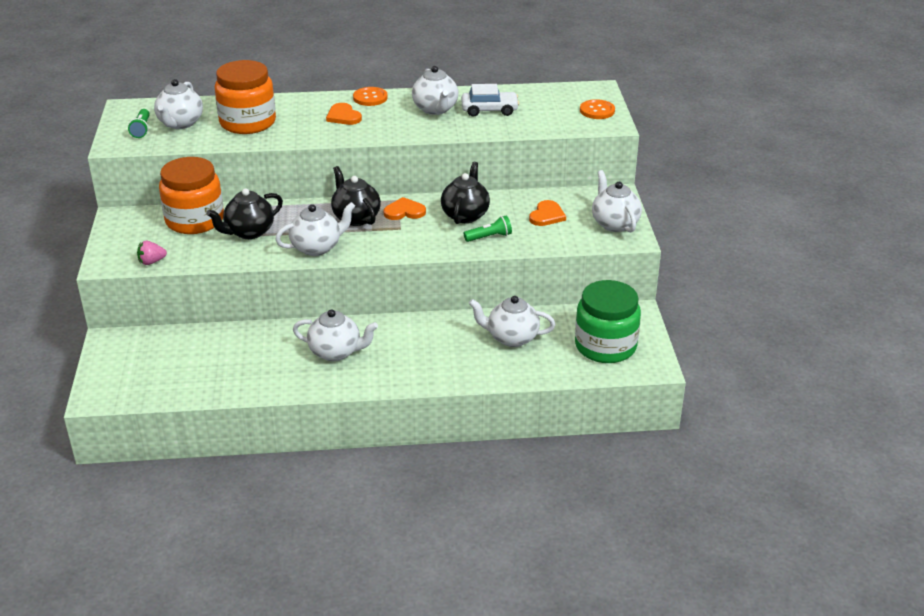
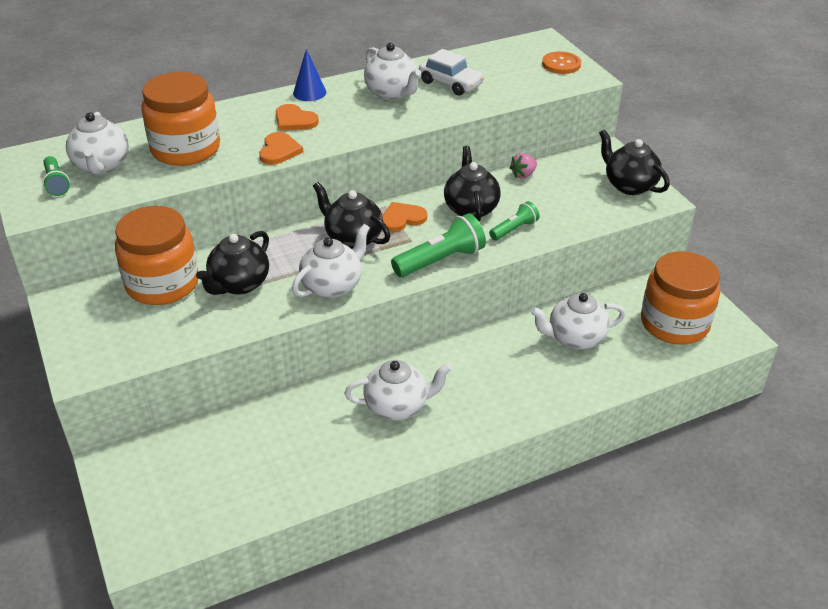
camera: 20 degrees left, 5 degrees up
pink strawberry [137,241,167,265] -> pink strawberry moved to [510,153,537,179]
orange button [353,87,388,106] -> blue cone [293,49,326,101]
white car [461,84,519,117] -> white car turned 60 degrees clockwise [419,49,484,96]
orange heart [529,200,566,226] -> orange heart moved to [259,132,303,165]
green jar [575,280,641,363] -> orange jar [641,251,720,344]
white teapot [592,170,642,232] -> black teapot [599,129,670,195]
none -> green flashlight [391,213,486,277]

